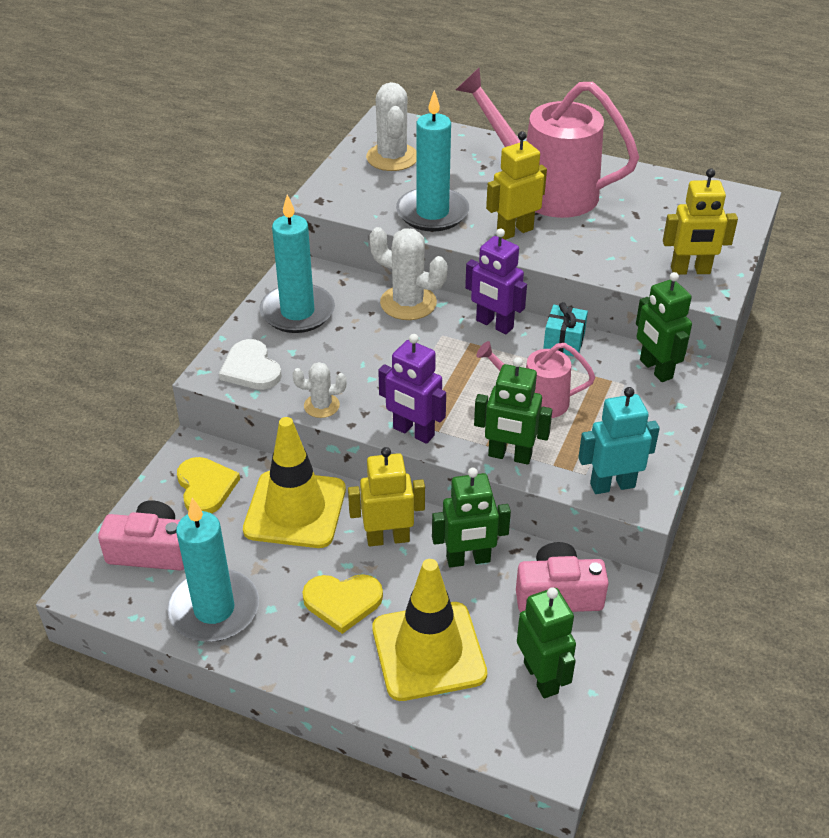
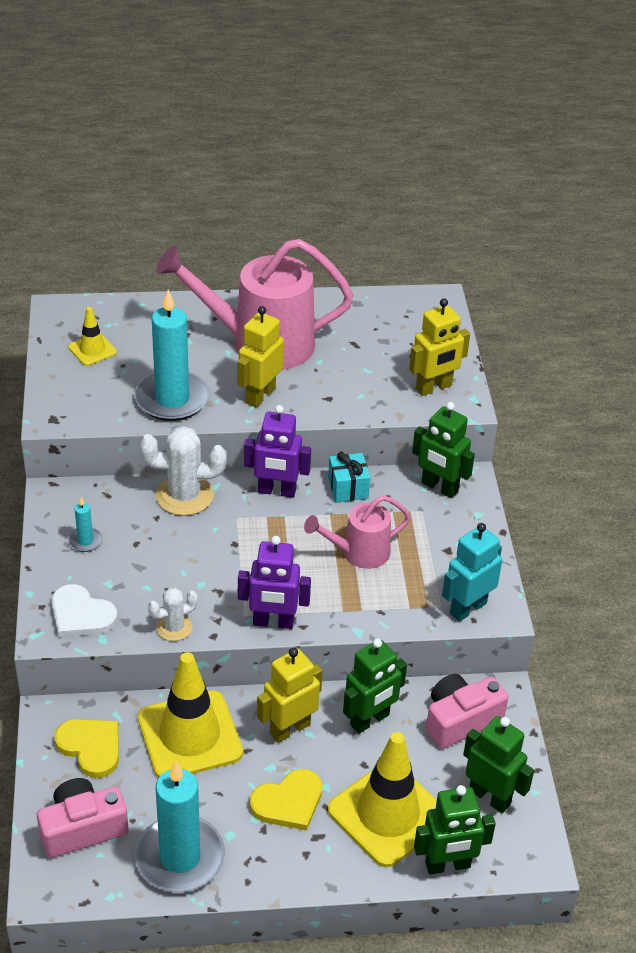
camera: 30 degrees left, 0 degrees up
turquoise candle [260,194,335,333] -> turquoise candle [68,497,102,552], size x0.43
white cactus [366,82,416,171] -> yellow traffic cone [68,307,117,366]
green robot [474,357,552,465] -> green robot moved to [414,785,496,875]

